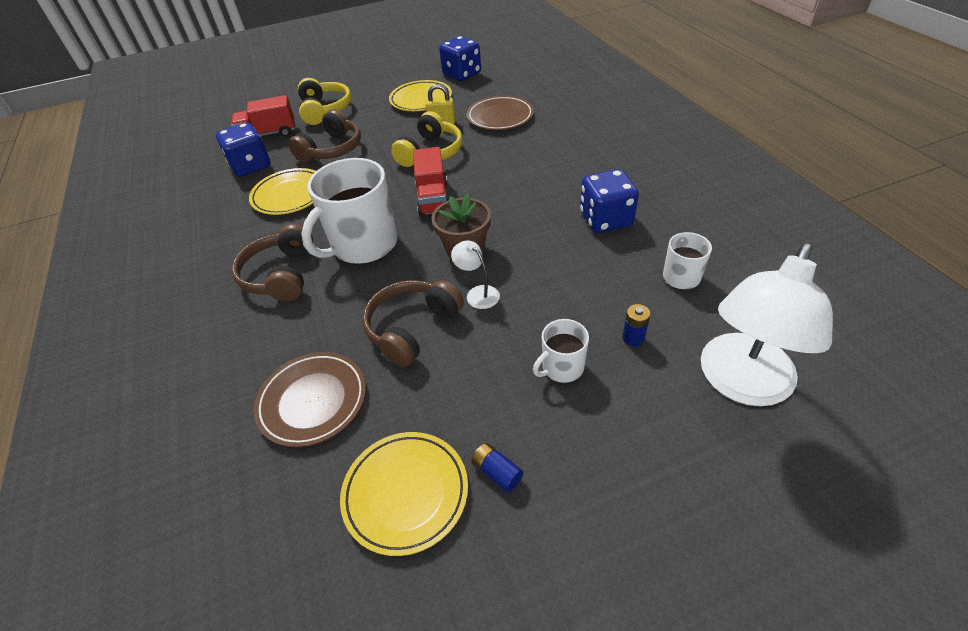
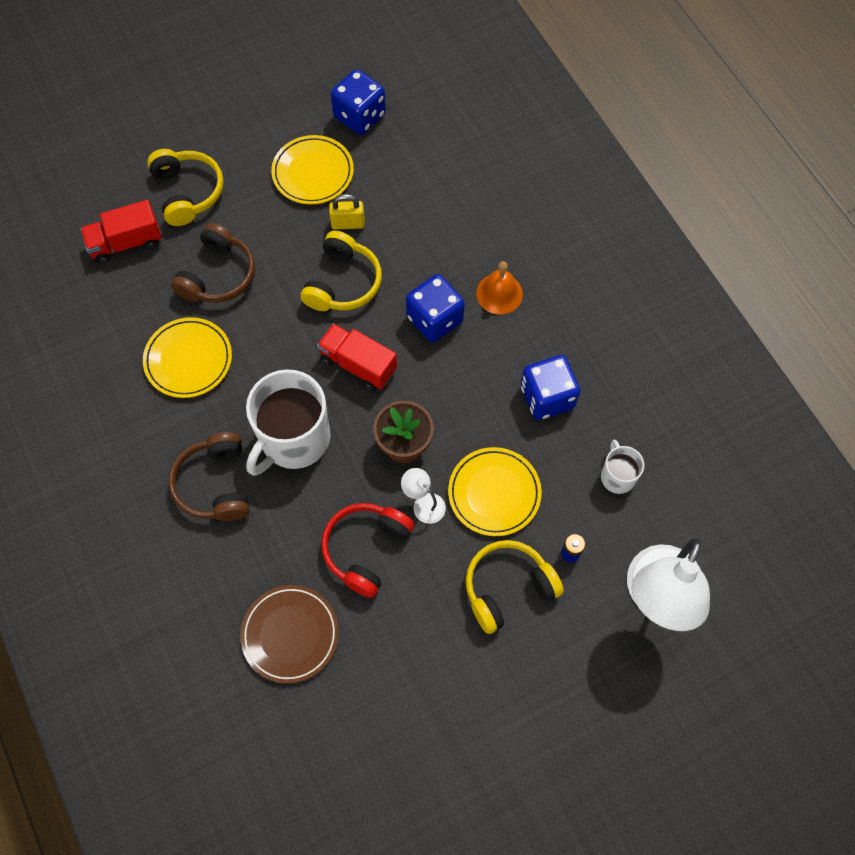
camera: 10 degrees left, 20 degrees up
blue dice [216,122,271,177] -> blue dice moved to [406,274,465,342]
yellow plate [340,432,468,556] -> yellow plate moved to [448,447,542,536]
brown headphones [362,280,464,367] -> red headphones [321,503,414,598]
red truck [413,147,449,216] -> red truck turned 135 degrees clockwise [317,323,397,391]
brown plate [467,95,534,130] -> none
blue battery [471,443,523,492] -> none
white mug [533,319,589,383] -> yellow headphones [466,540,564,634]
none -> orange bell [476,261,523,314]

